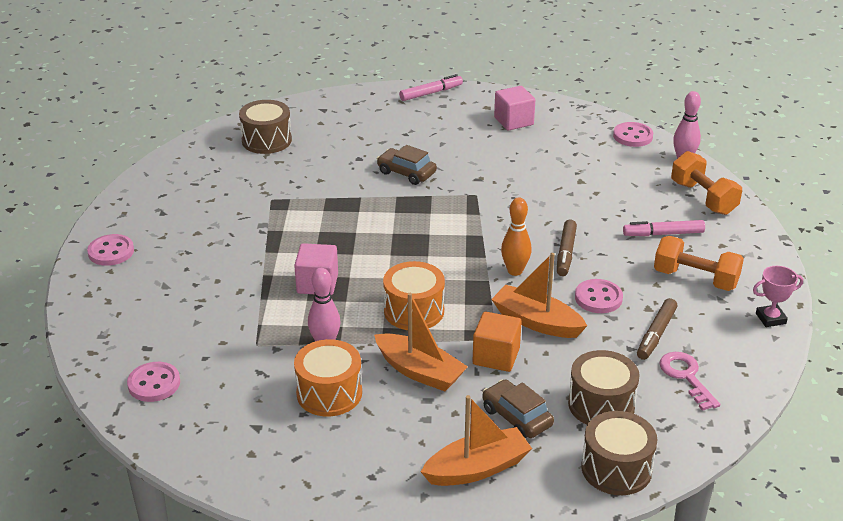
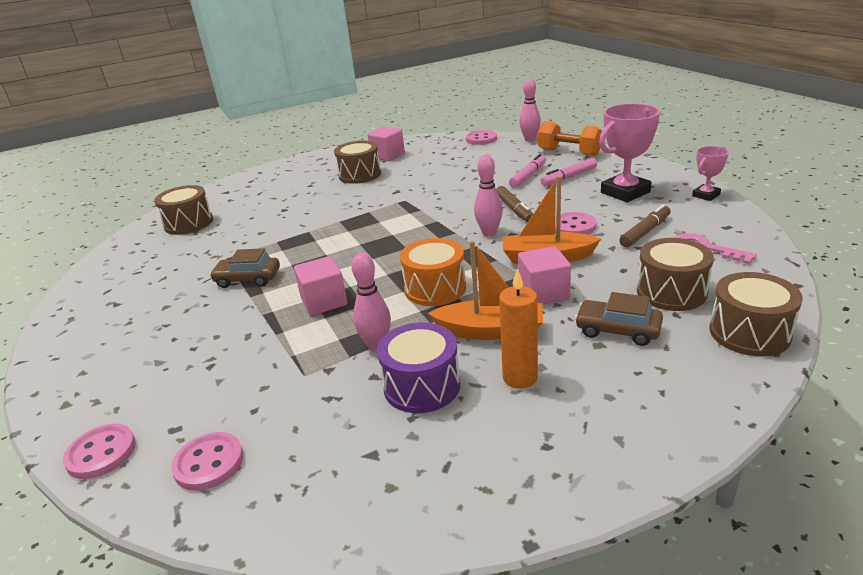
camera: 25 degrees left, 5 degrees down
pink button [87,234,134,266] -> pink button moved to [63,424,136,479]
orange drum [294,339,362,416] -> purple drum [377,322,461,413]
brown car [377,145,437,185] -> brown car moved to [210,248,280,288]
pink marker [399,74,463,101] -> pink marker moved to [509,154,546,188]
orange boat [421,395,532,486] -> none
orange cube [473,312,522,372] -> pink cube [518,246,571,304]
orange bowling pin [501,198,532,276] -> pink bowling pin [474,155,503,236]
brown marker [637,298,678,360] -> brown marker turned 135 degrees counterclockwise [619,204,671,247]
orange dumbbell [654,236,744,291] -> pink trophy [599,104,660,202]
none -> brown drum [334,141,381,184]
none -> orange candle [499,268,538,389]

